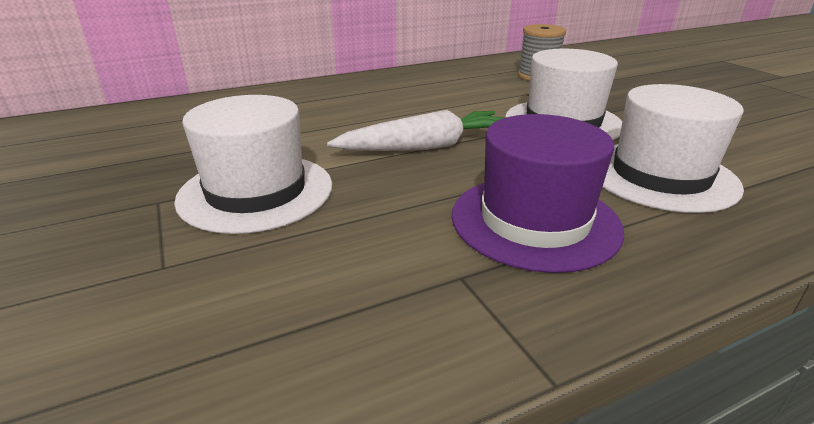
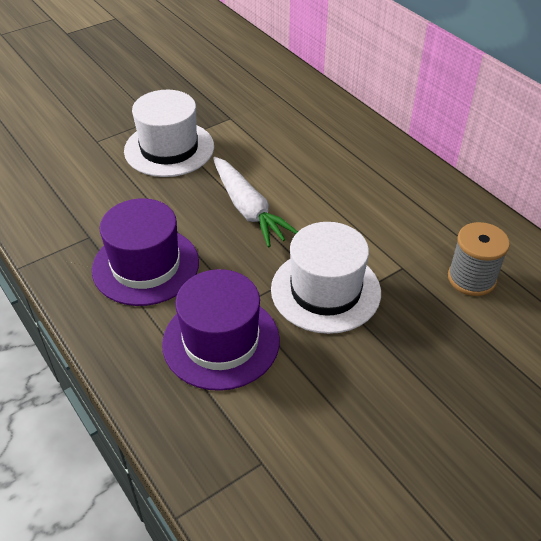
camera: 80 degrees right, 15 degrees up
white hat [603,84,744,213] -> purple hat [162,269,280,391]

